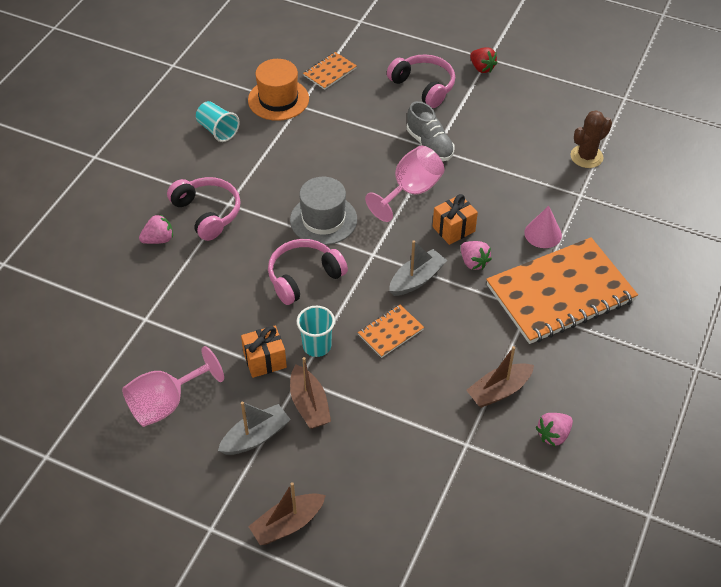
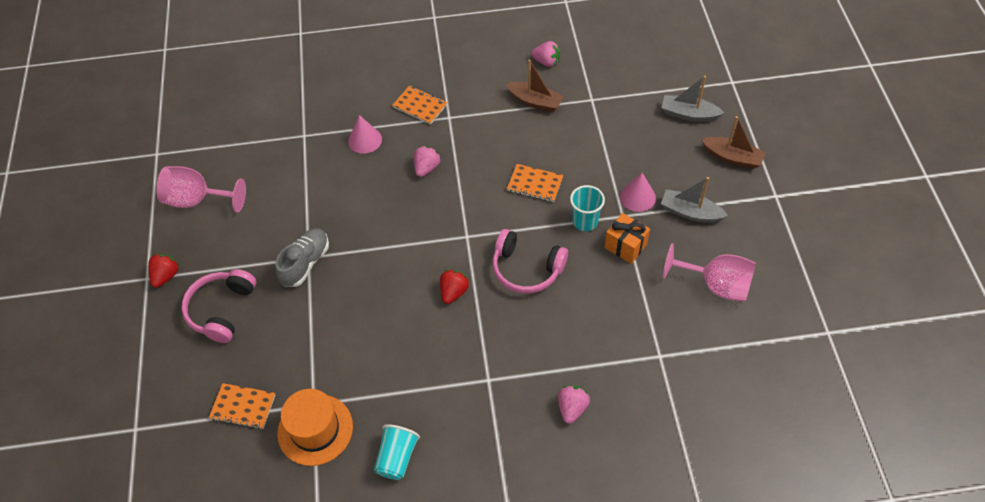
camera: 120 degrees left, 5 degrees up
pink strawberry [139,214,173,244] -> pink strawberry turned 75 degrees clockwise [558,386,590,424]
pink headphones [167,177,241,241] -> none
grey hat [290,177,357,245] -> red strawberry [440,270,469,304]
brown boat [290,357,331,429] -> pink cone [620,173,656,212]
pink goblet [365,146,444,222] -> pink goblet moved to [156,166,246,212]
grey boat [389,240,447,296] -> grey boat moved to [662,75,724,122]
orange gift [433,194,478,245] -> none
orange notebook [486,237,638,344] -> orange notebook [392,85,447,125], size x0.43
brown cactus [571,110,612,168] -> none

